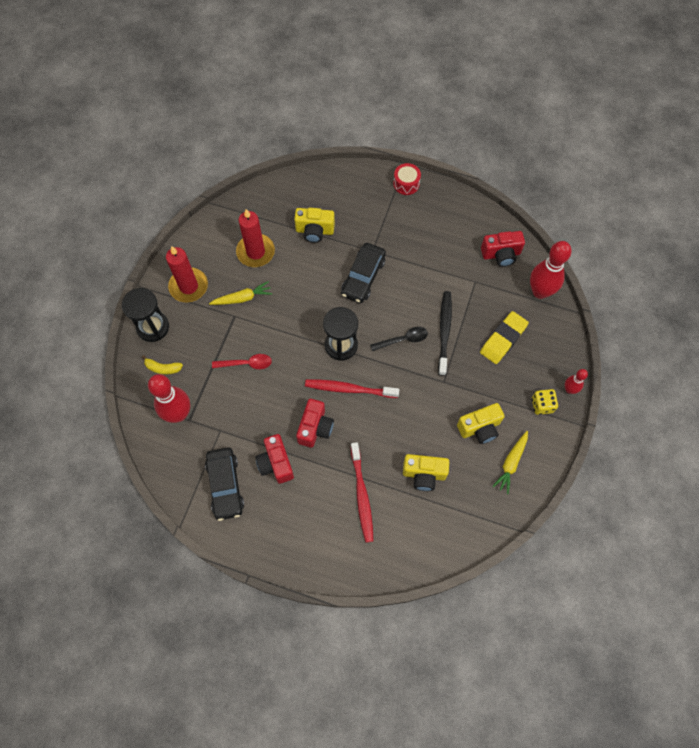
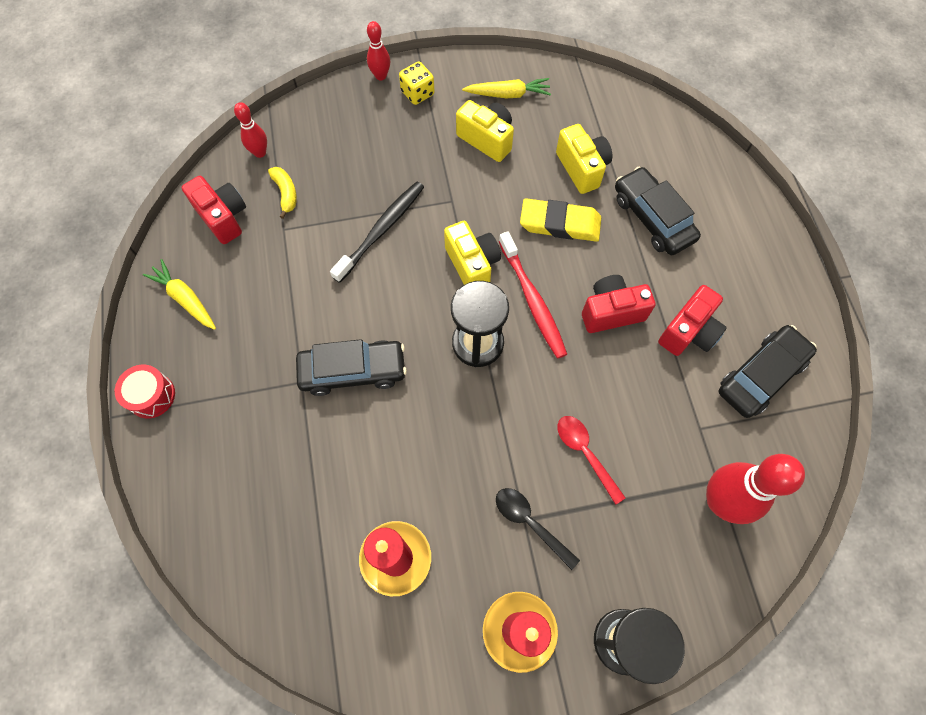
camera: 120 degrees left, 0 degrees up
yellow banana [142,355,183,375] -> yellow banana moved to [268,167,297,219]
yellow carrot [209,281,273,305] -> yellow carrot moved to [143,259,216,330]
yellow camera [294,208,335,243] -> yellow camera moved to [444,221,501,285]
red toothbrush [351,442,374,543] -> black car [615,167,701,255]
black spoon [370,327,428,351] -> black spoon moved to [496,488,580,570]
black toothbrush [438,291,452,376] -> black toothbrush turned 150 degrees clockwise [330,181,424,283]
yellow eraser [480,311,529,364] -> yellow eraser moved to [520,198,601,242]
red bowling pin [530,241,572,299] -> red bowling pin [234,102,267,158], size x0.52

